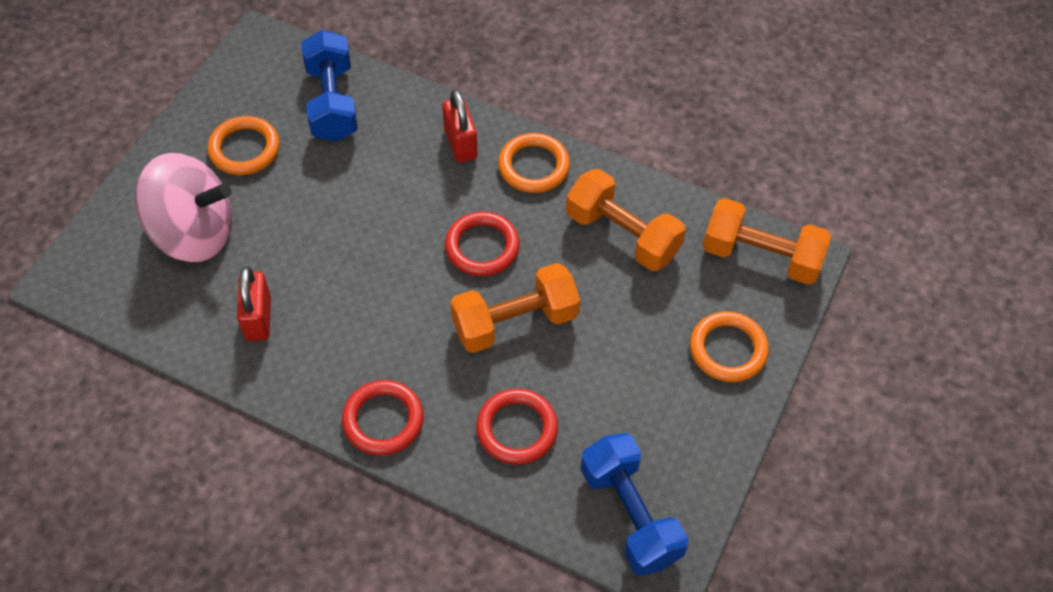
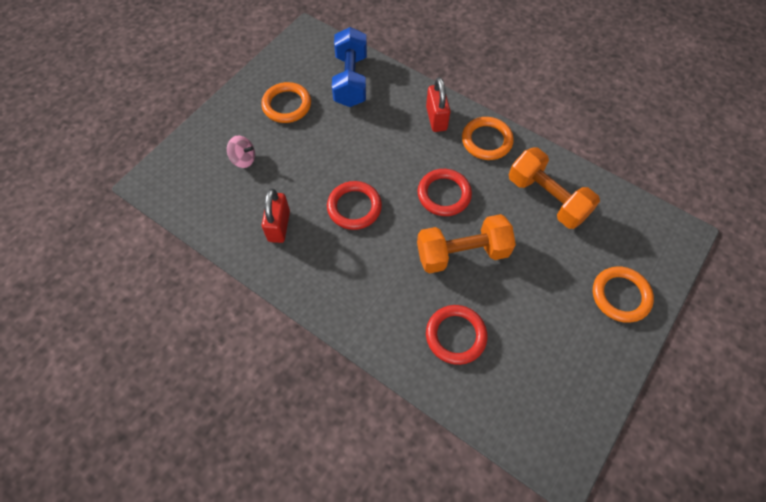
camera: 10 degrees right, 5 degrees up
pink spinning top [135,153,232,262] -> pink spinning top [227,135,255,168], size x0.41
red ring [342,380,423,456] -> red ring moved to [327,181,382,230]
blue dumbbell [581,433,689,576] -> none
orange dumbbell [703,198,831,285] -> none

